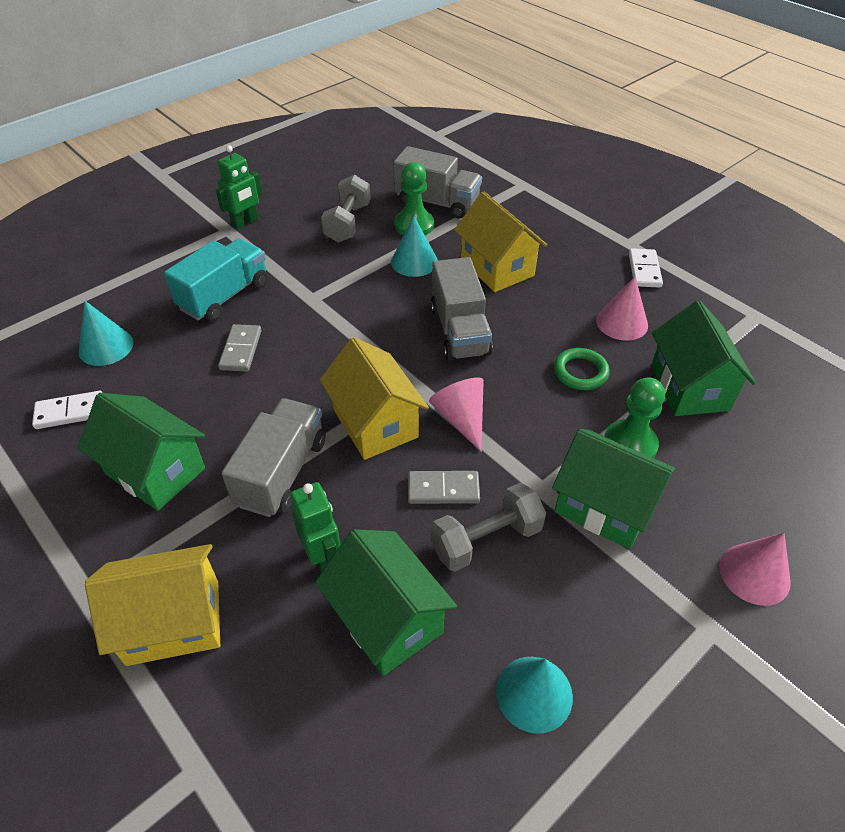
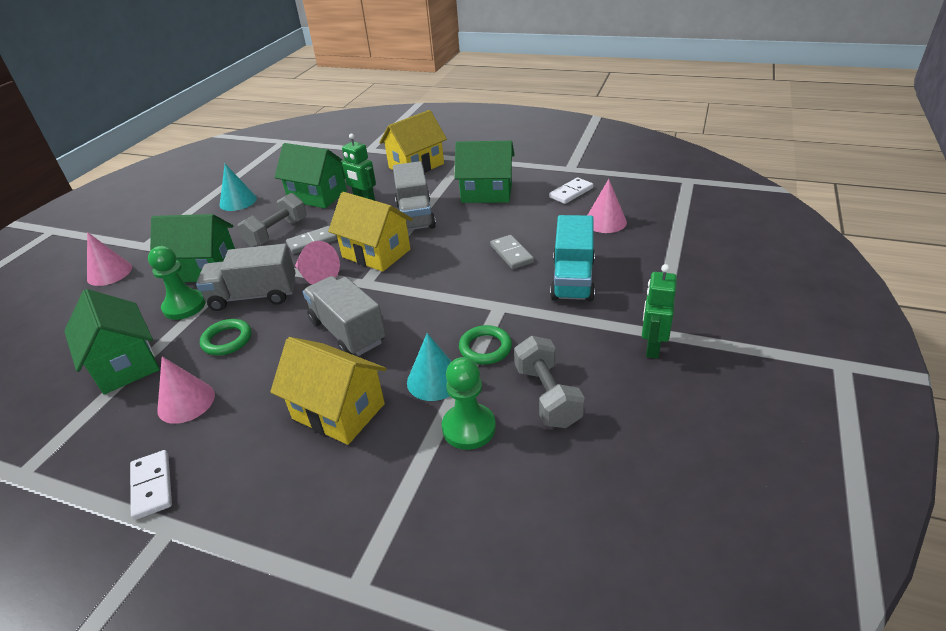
camera: 155 degrees right, 10 degrees down
turquoise cone [79,301,133,366] -> pink cone [588,179,627,233]
grey truck [393,146,482,219] -> grey truck moved to [196,244,296,311]
none -> green ring [459,325,512,364]

